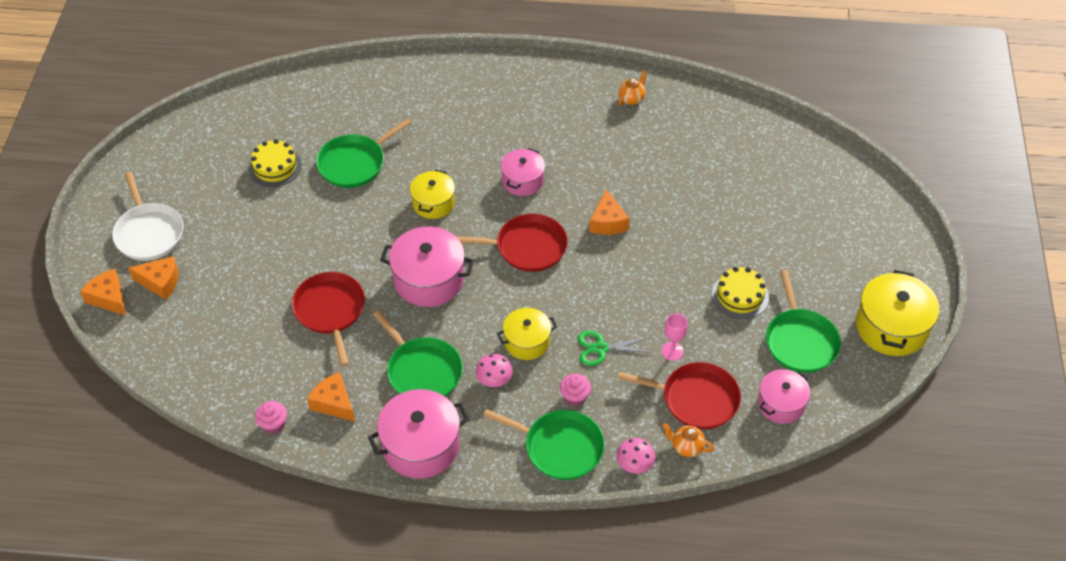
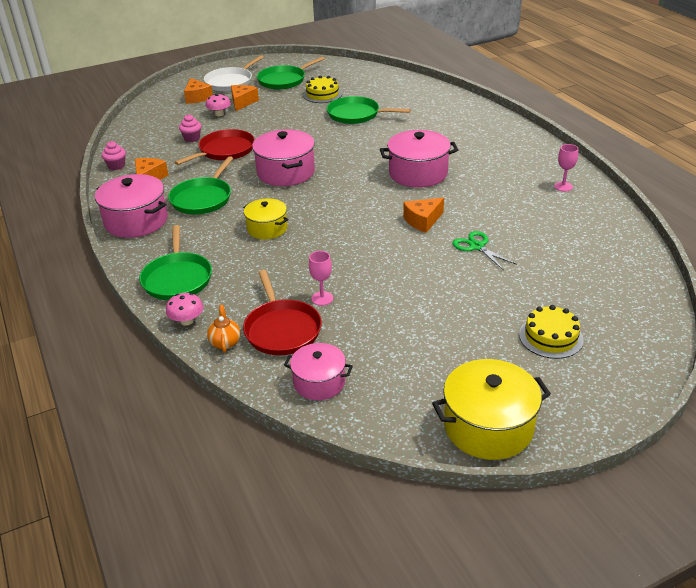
camera: 60 degrees right, 15 degrees down
orange cheese [80,269,126,315] -> orange cheese moved to [231,85,259,111]
yellow pot [410,170,455,219] -> none
red pan [457,214,568,272] -> none
pink mushroom [476,354,513,387] -> pink mushroom moved to [206,94,231,116]
pink pot [501,148,545,196] -> pink pot [380,130,458,188], size x1.59
pink cupcake [560,374,591,406] -> pink cupcake moved to [179,114,201,142]
green scissors [578,331,652,366] -> green scissors moved to [453,231,517,271]
orange teapot [618,70,647,106] -> pink goblet [554,144,578,192]
yellow cake [712,267,769,319] -> yellow cake moved to [519,305,584,359]
green pan [766,270,841,373] -> green pan moved to [257,57,325,90]

